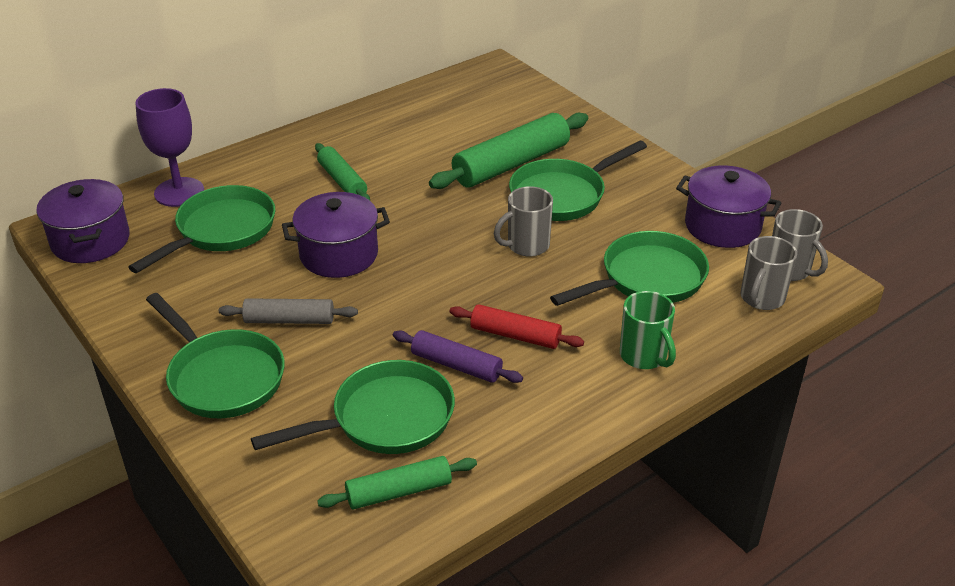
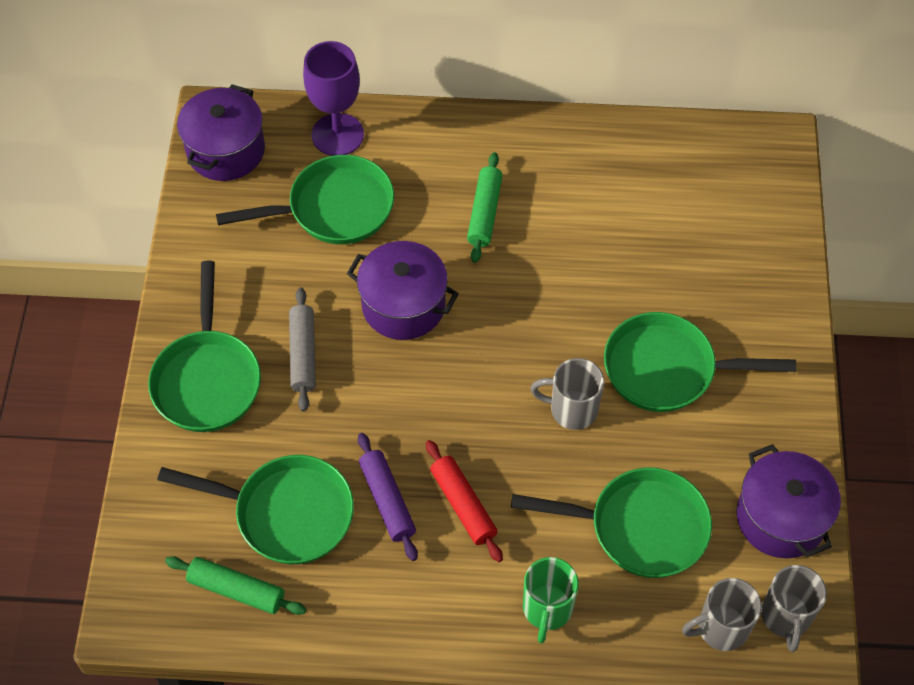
camera: 40 degrees right, 20 degrees up
grey rolling pin [219,298,358,324] -> grey rolling pin turned 45 degrees clockwise [289,287,316,412]
green rolling pin [429,113,588,189] -> none

